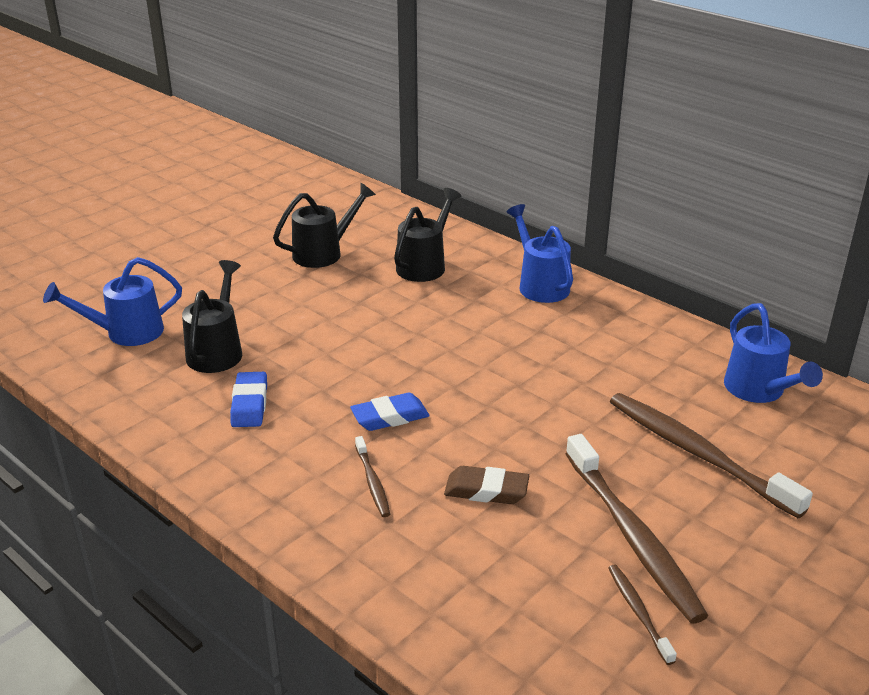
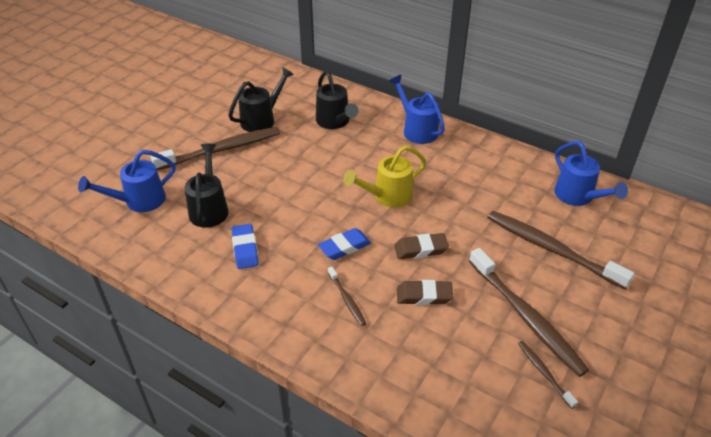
camera: 10 degrees left, 10 degrees up
black watering can [394,188,461,282] -> black watering can turned 135 degrees clockwise [316,71,359,129]
none -> brown toothbrush [151,127,281,171]
none -> yellow watering can [343,146,426,208]
none -> brown eraser [394,233,449,259]

